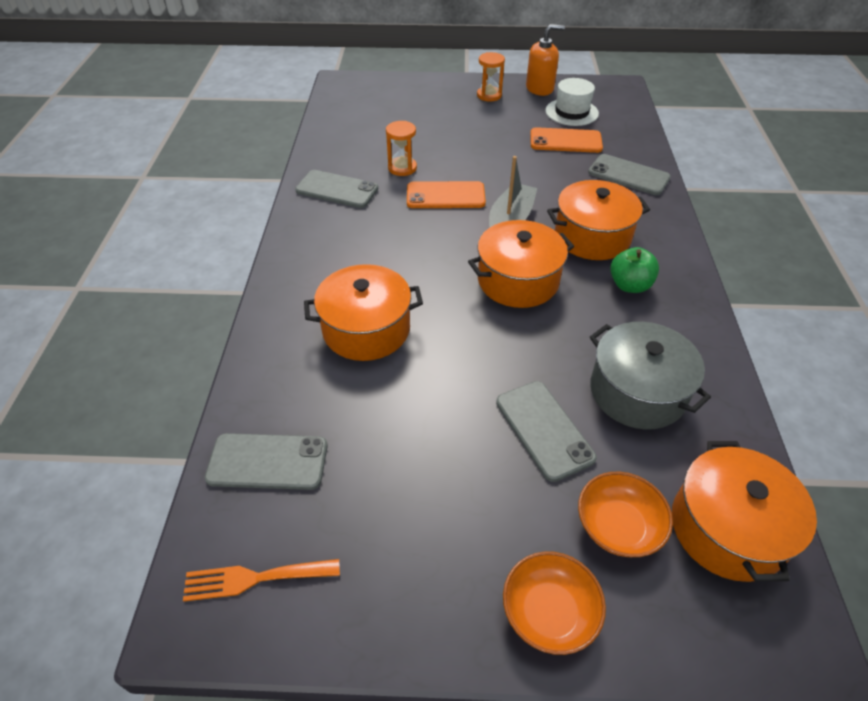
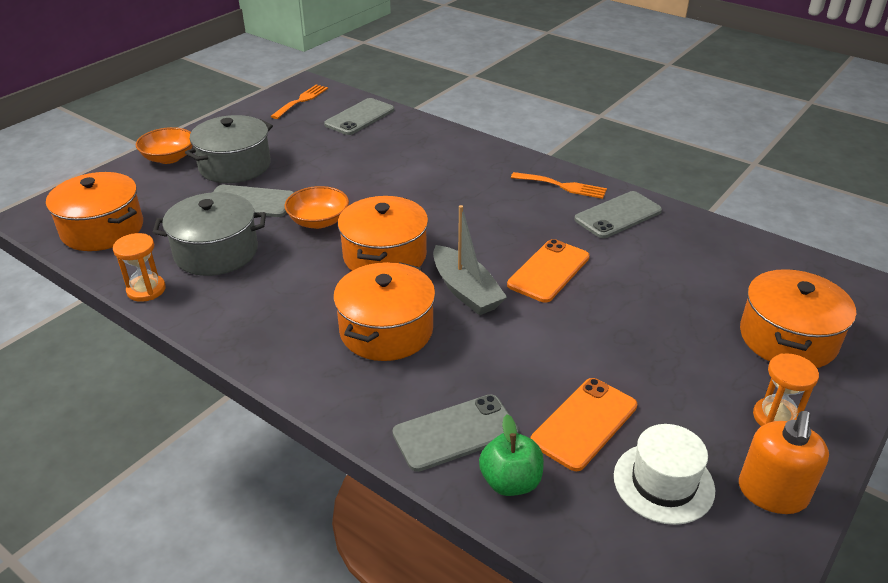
camera: 125 degrees right, 10 degrees down
orange pot [304,264,423,361] -> orange pot moved to [740,269,856,368]
orange hourglass [386,121,417,176] -> orange hourglass moved to [113,233,166,302]
orange bowl [578,472,673,557] -> orange bowl moved to [284,186,349,229]
green apple [610,247,659,293] -> green apple moved to [479,414,544,496]
none -> grey pot [185,115,273,183]
none -> orange fork [511,172,607,199]

